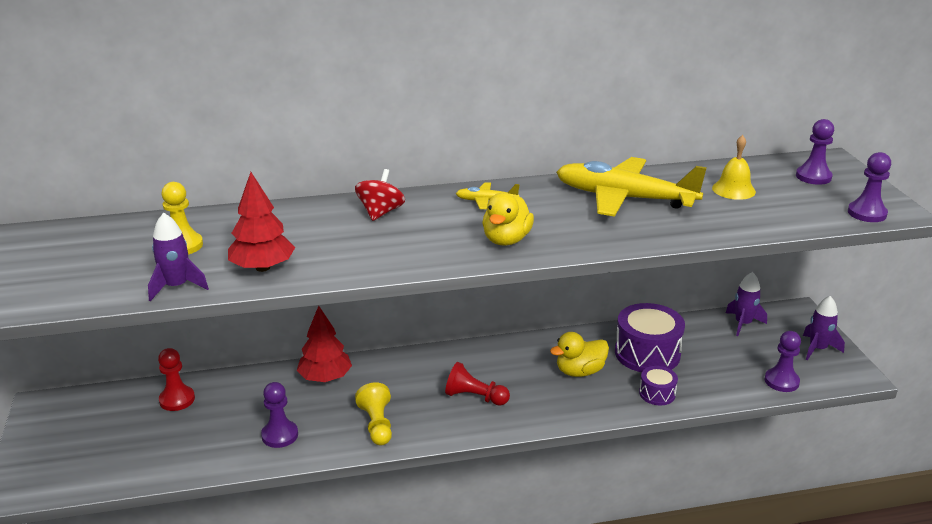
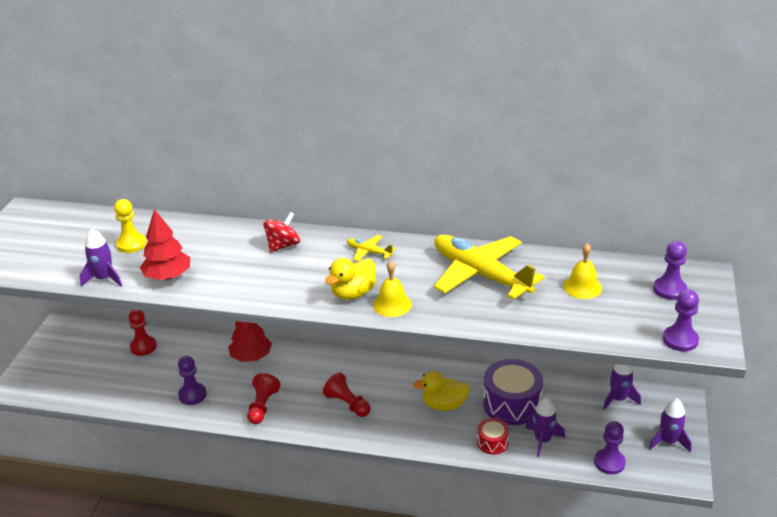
camera: 25 degrees right, 5 degrees up
yellow pawn [355,382,392,445] -> red pawn [247,373,281,424]
purple drum [639,366,678,405] -> red drum [477,418,509,455]
none -> yellow bell [373,261,412,317]
none -> purple rocket [525,397,565,457]

